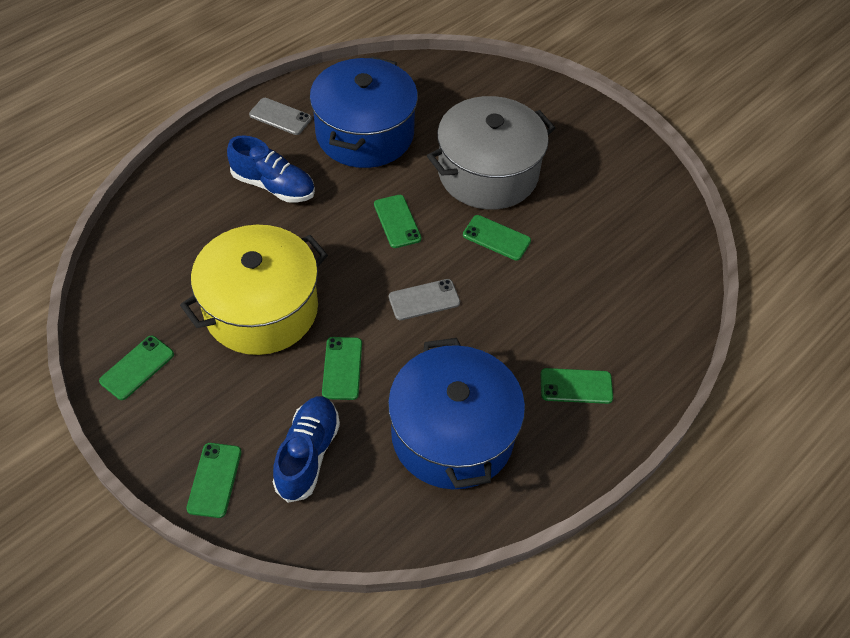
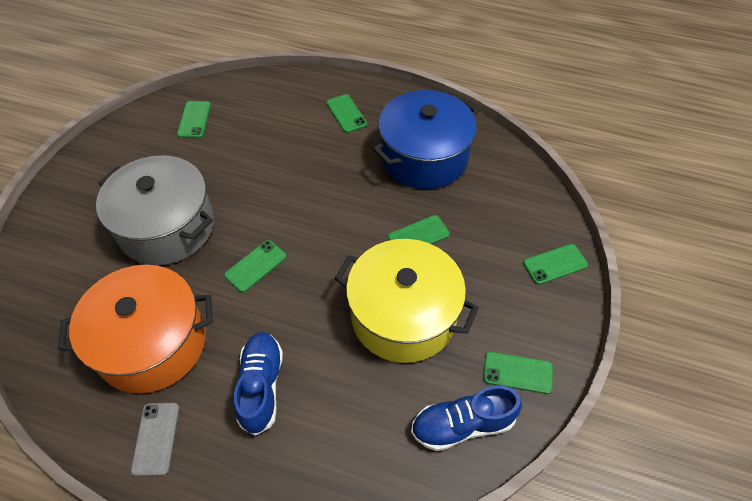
camera: 115 degrees left, 0 degrees up
blue shoe [273,396,340,503] -> blue shoe moved to [411,385,522,451]
blue pot [310,56,418,168] -> orange pot [58,265,213,394]
grey phone [389,279,460,320] -> none
green phone [463,215,531,261] -> green phone moved to [177,101,211,138]

